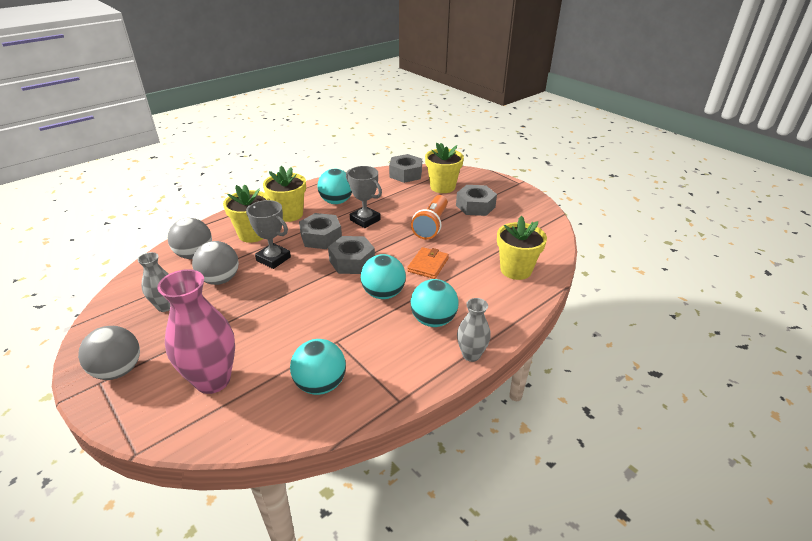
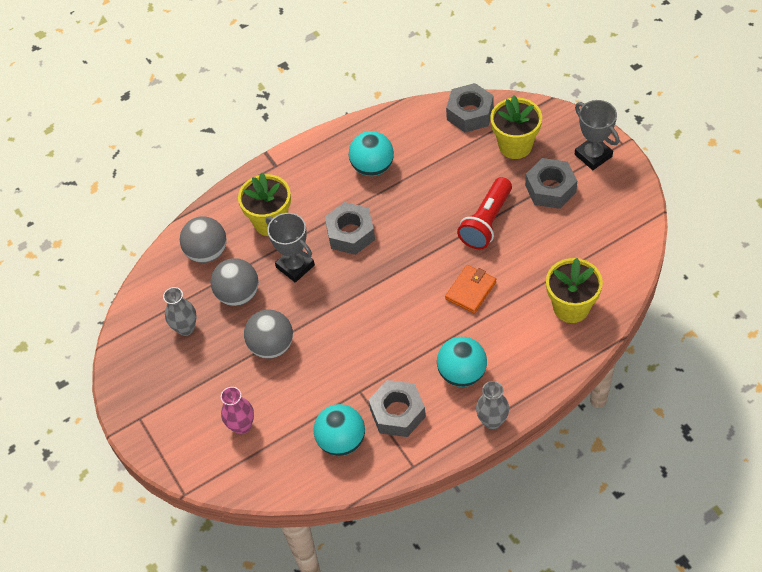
camera: 15 degrees right, 20 degrees up
grey ball [78,326,140,380] -> grey ball moved to [244,310,293,359]
pink vase [157,269,235,394] -> pink vase [221,387,254,434], size x0.56
yellow flower pot [263,166,306,222] -> none
grey nut [328,236,375,274] -> grey nut moved to [369,380,426,437]
grey trophy [346,166,382,228] -> grey trophy moved to [575,100,619,170]
turquoise ball [361,254,406,299] -> none
orange flashlight [411,195,448,240] -> red flashlight [457,177,512,249]

